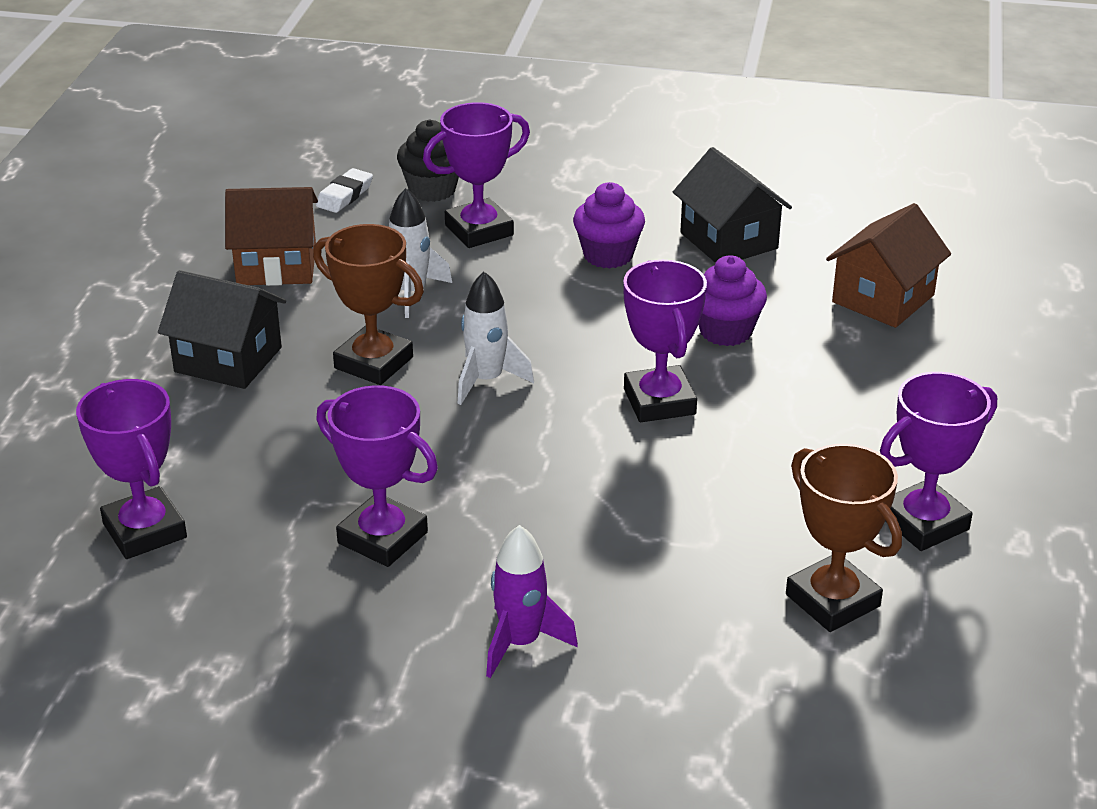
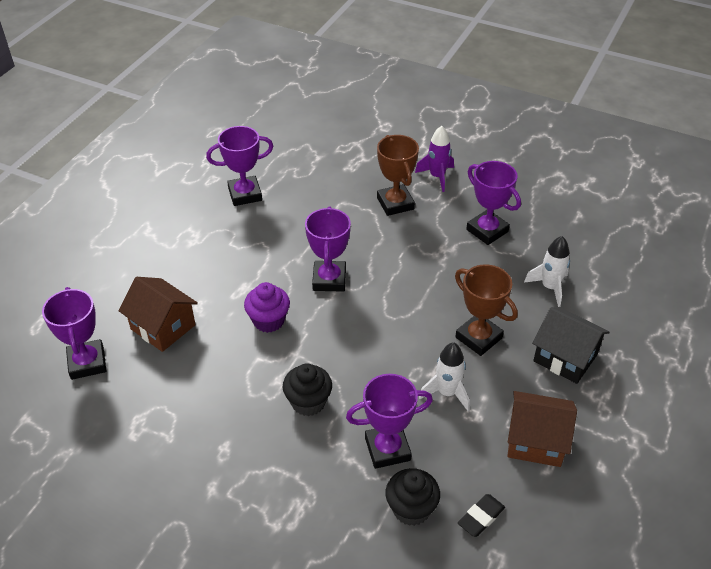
camera: 165 degrees left, 10 degrees up
purple trophy [76,379,187,559] -> purple trophy moved to [42,287,107,380]
white eraser [316,168,373,213] -> black eraser [458,494,505,537]
white rocket [458,271,534,405] -> white rocket moved to [524,236,570,307]
purple cupcake [573,182,645,269] -> black cupcake [283,363,332,416]
black house [673,147,792,263] -> none
brown trophy [786,444,902,632] -> brown trophy moved to [377,135,419,216]
brown house [826,203,951,328] -> brown house turned 75 degrees clockwise [118,277,198,352]

